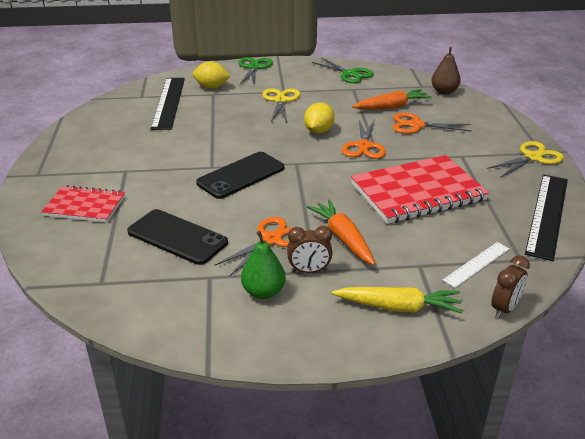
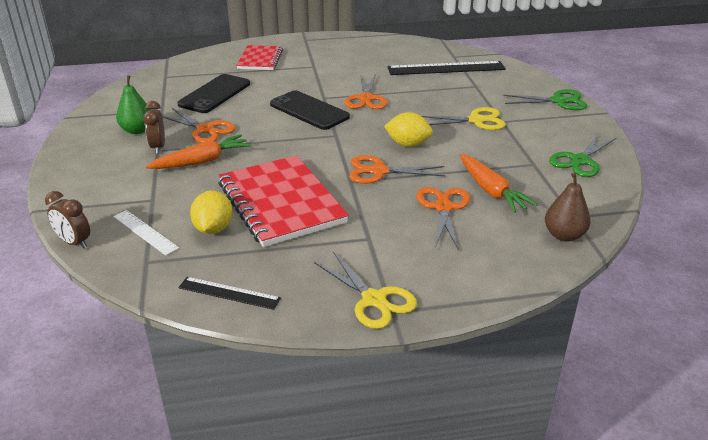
camera: 85 degrees right, 0 degrees up
yellow lemon [193,61,230,89] -> yellow lemon moved to [190,190,232,234]
yellow carrot [332,287,463,314] -> none
black ruler [525,174,568,261] -> black ruler [178,277,281,310], size x0.55
none -> orange scissors [345,75,388,109]

